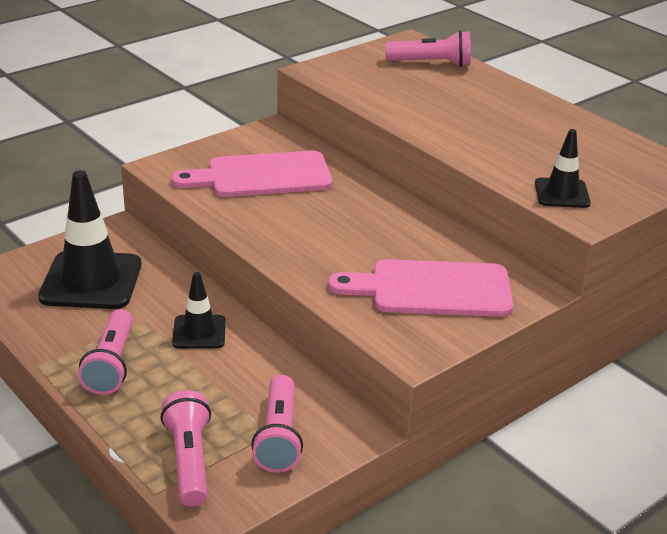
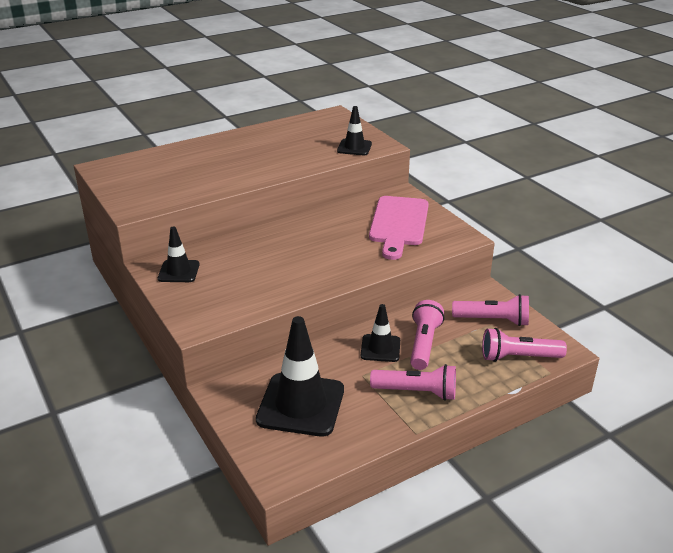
camera: 80 degrees left, 0 degrees up
pink cutting board [171,151,332,197] -> none
pink flashlight [385,30,471,67] -> pink flashlight moved to [410,300,444,370]
none -> black traffic cone [158,226,200,282]

